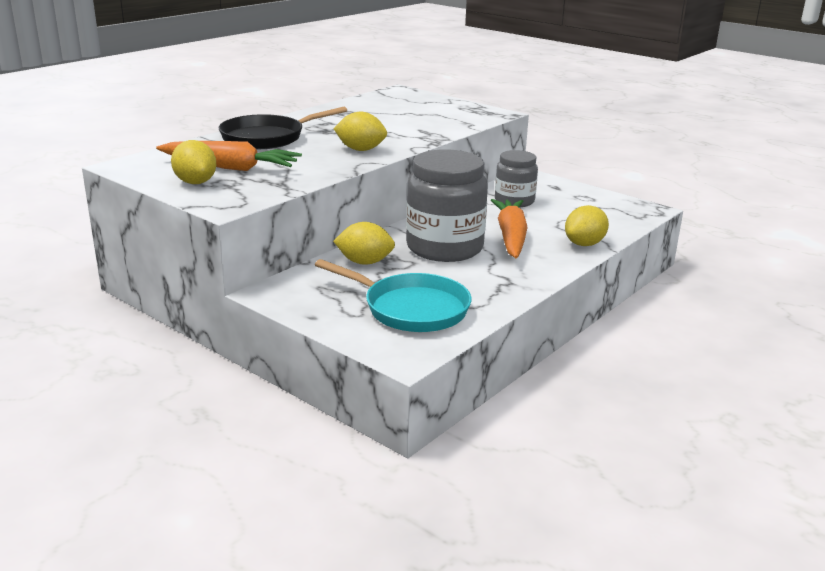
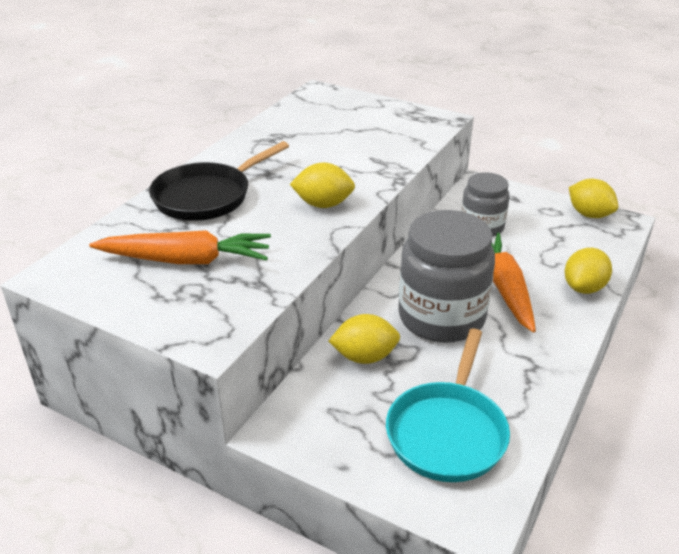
camera: 10 degrees left, 10 degrees up
yellow lemon [171,140,216,184] -> yellow lemon moved to [569,179,618,218]
turquoise pan [315,259,472,332] -> turquoise pan turned 90 degrees clockwise [386,329,510,482]

